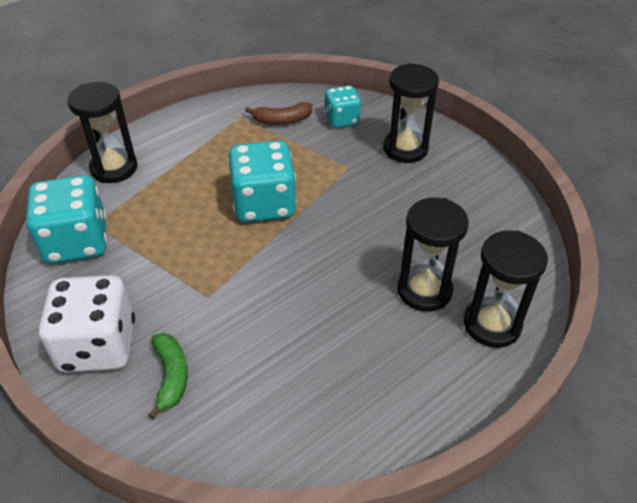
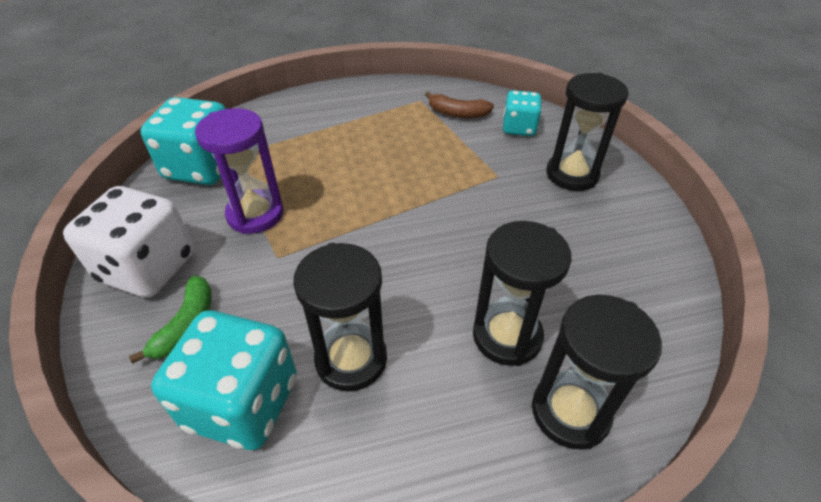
camera: 25 degrees right, 0 degrees up
black hourglass [67,82,138,183] -> black hourglass moved to [293,243,387,391]
turquoise dice [228,140,297,222] -> turquoise dice moved to [151,310,297,450]
none -> purple hourglass [195,108,284,234]

